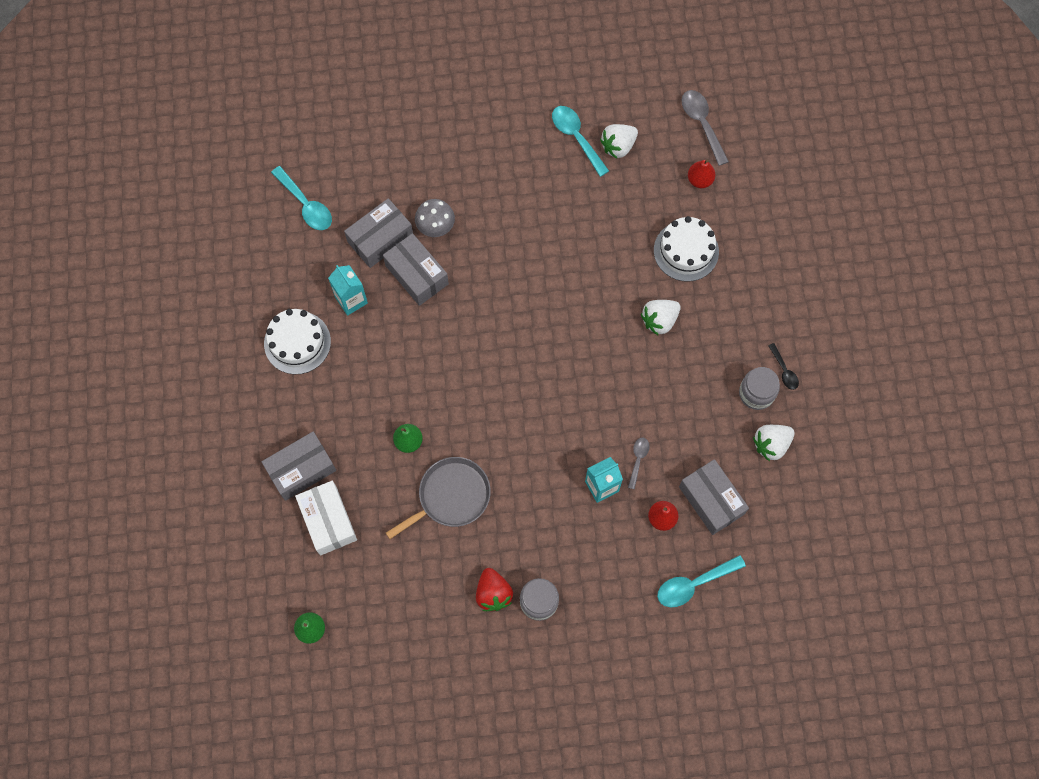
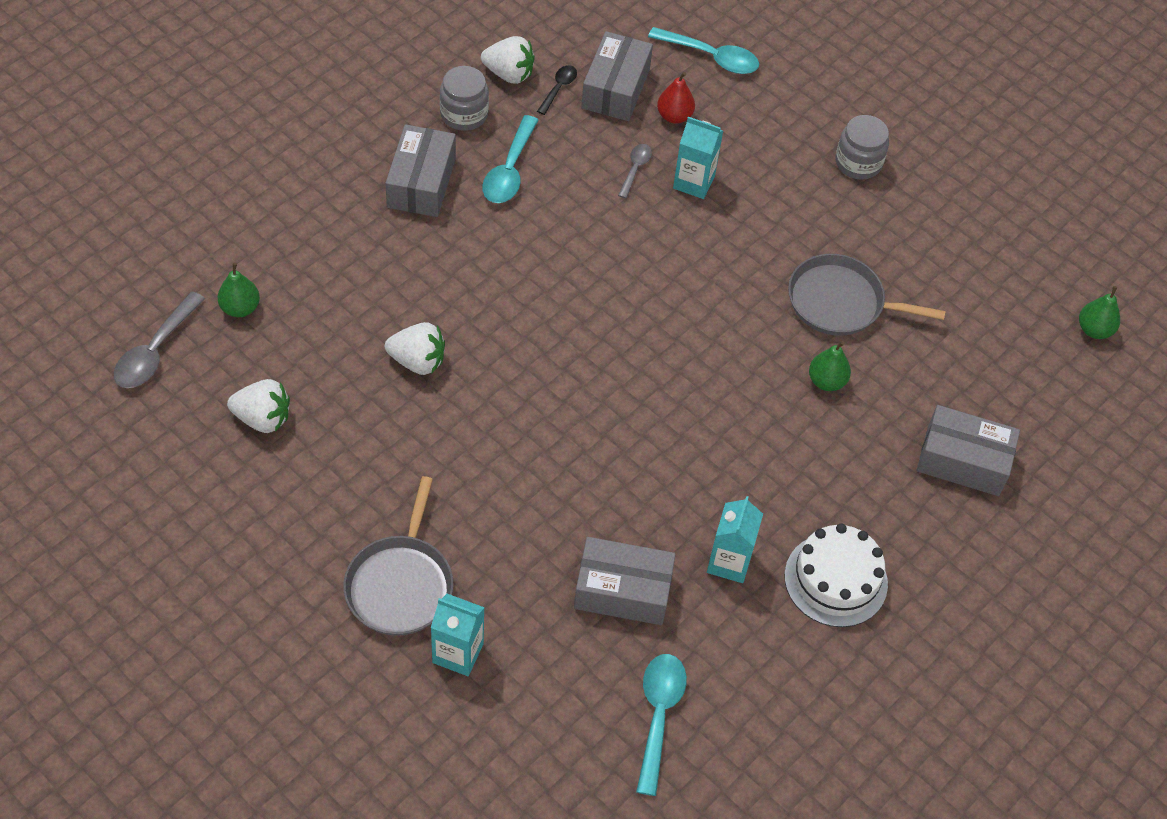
camera: 135 degrees left, 15 degrees down
white box [295,481,357,556] -> none
grey box [383,233,449,306] -> grey box moved to [385,124,456,217]
grey mushroom [415,199,455,237] -> none
red strawberry [476,568,513,611] -> none
turquoise spoon [552,106,609,177] -> turquoise spoon moved to [482,115,538,203]
grey spoon [628,438,650,489] -> grey spoon turned 135 degrees clockwise [618,144,652,199]
white strawberry [641,300,681,335] -> white strawberry moved to [385,322,445,375]
white cake [654,216,719,282] -> none
red pear [688,160,715,188] -> green pear [217,262,260,317]
black spoon [768,343,799,390] -> black spoon moved to [537,65,577,115]
none -> grey pan [343,476,453,636]
none -> turquoise carton [431,594,485,676]

